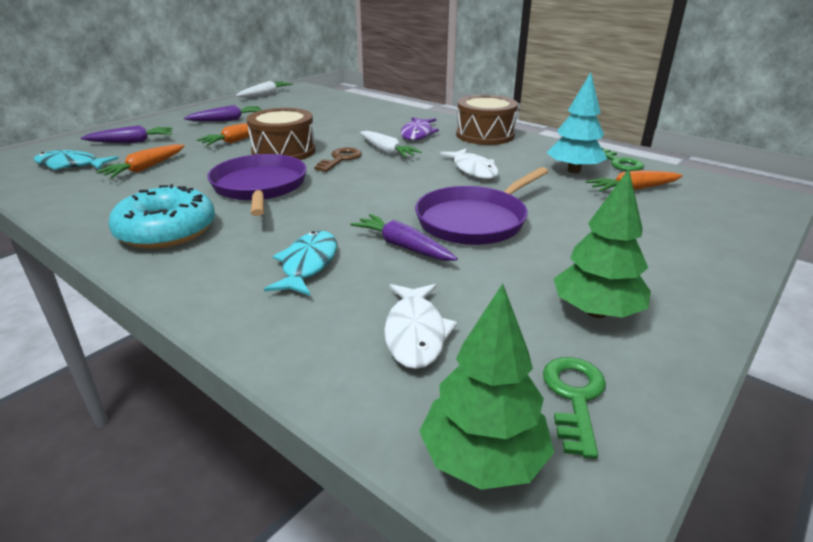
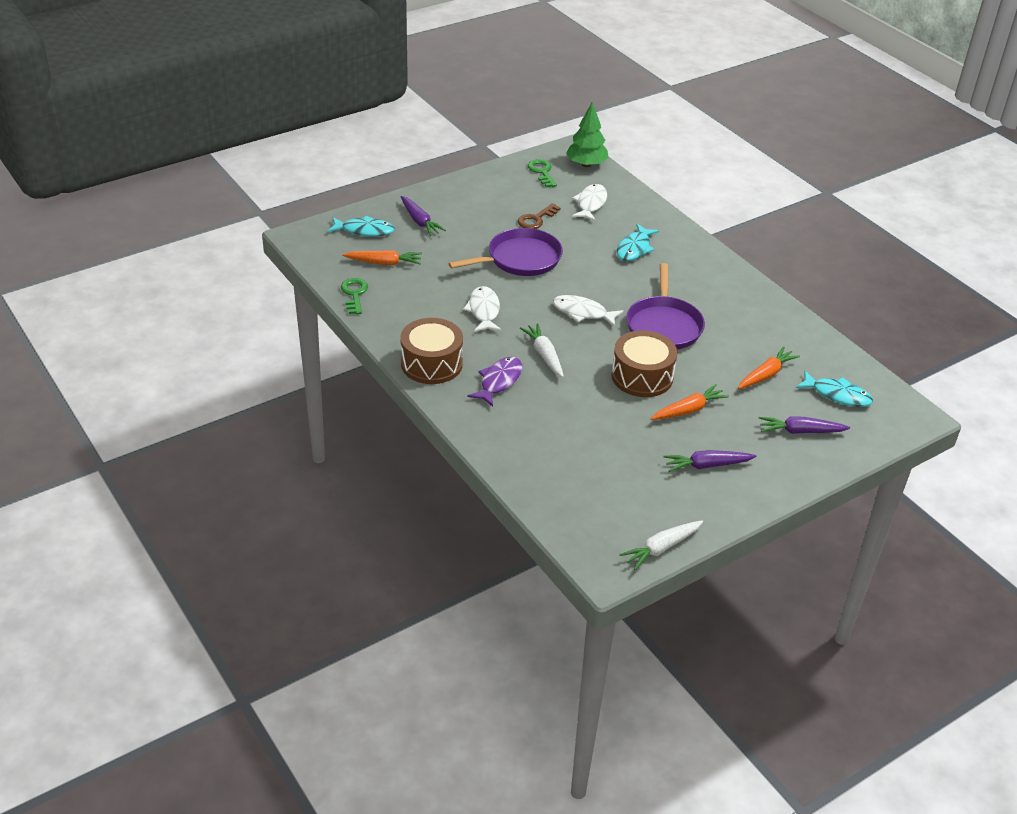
camera: 165 degrees left, 10 degrees up
turquoise donut [108,184,215,249] -> none
brown key [314,147,362,172] -> brown key moved to [518,203,561,229]
purple carrot [350,214,458,261] -> purple carrot moved to [401,196,446,236]
green key [543,357,606,459] -> green key turned 135 degrees clockwise [528,159,557,187]
turquoise tree [547,72,607,173] -> none
green tree [554,169,651,318] -> none
none -> turquoise fish [327,216,395,236]
none -> white fish [553,295,623,327]

